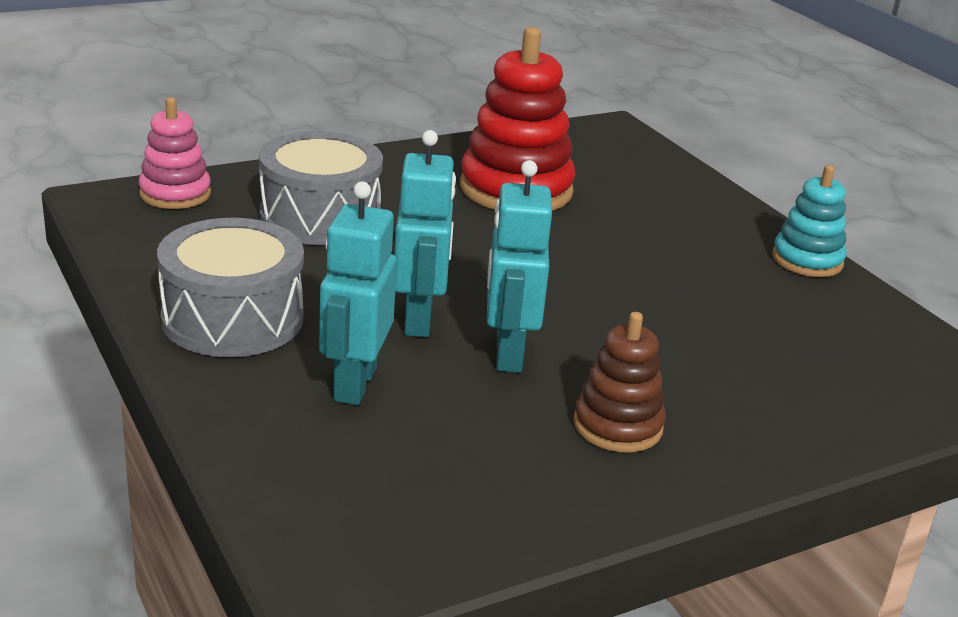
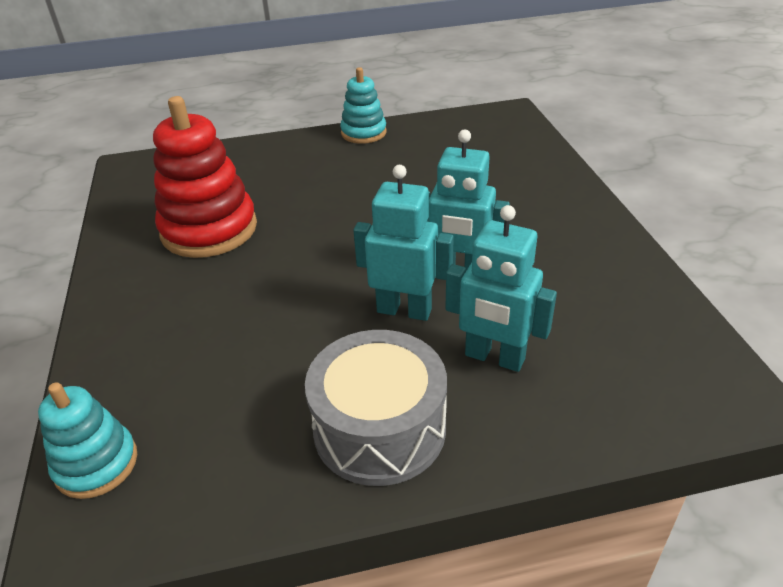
camera: 70 degrees left, 10 degrees up
pink stacking toy [139,97,211,209] -> turquoise stacking toy [38,382,137,499]
grey drum [259,131,383,245] -> none
brown stacking toy [573,312,666,452] -> none

